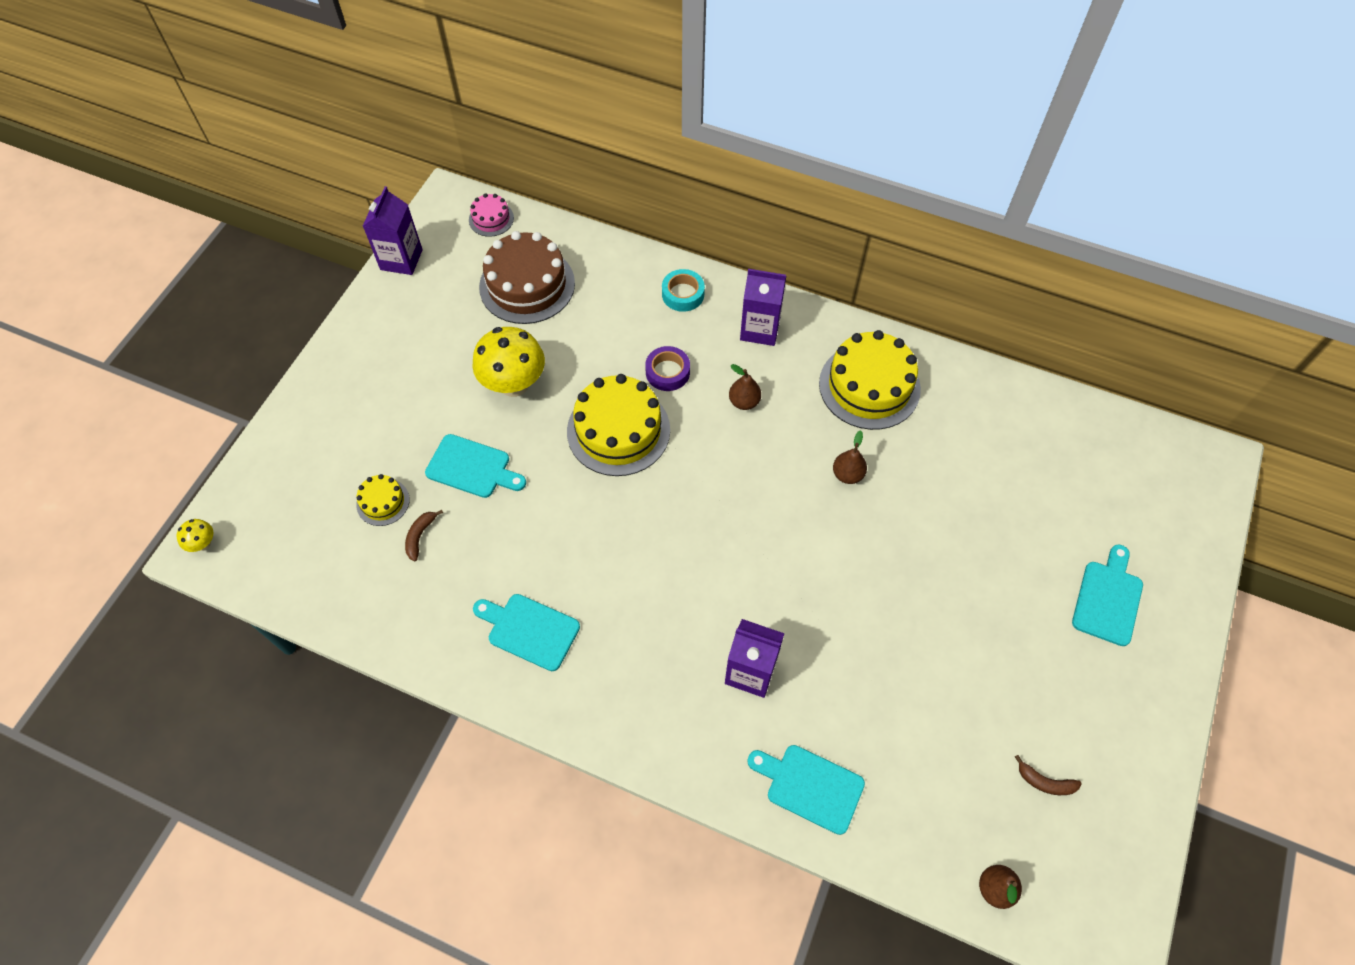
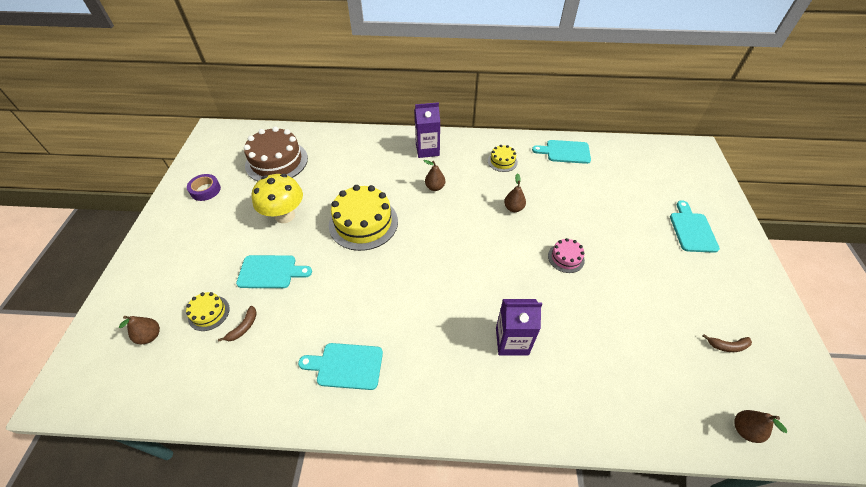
camera: 20 degrees left, 10 degrees down
yellow mushroom [176,519,213,552] -> none
purple carton [363,186,423,275] -> none
brown banana [405,510,443,561] -> brown banana turned 150 degrees counterclockwise [218,306,257,342]
pink cake [469,193,514,237] -> pink cake moved to [548,238,585,273]
purple tape [645,346,690,391] -> purple tape moved to [187,174,221,201]
turquoise tape [662,269,705,312] -> none
turquoise cutting board [747,745,865,835] -> turquoise cutting board moved to [532,140,591,164]
yellow cake [819,330,921,430] -> yellow cake [488,145,518,172], size x0.49
none -> brown pear [119,316,160,344]

